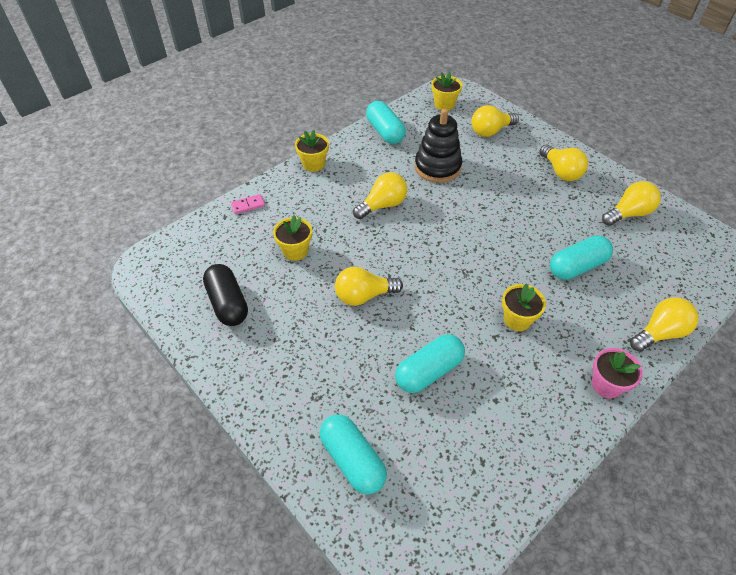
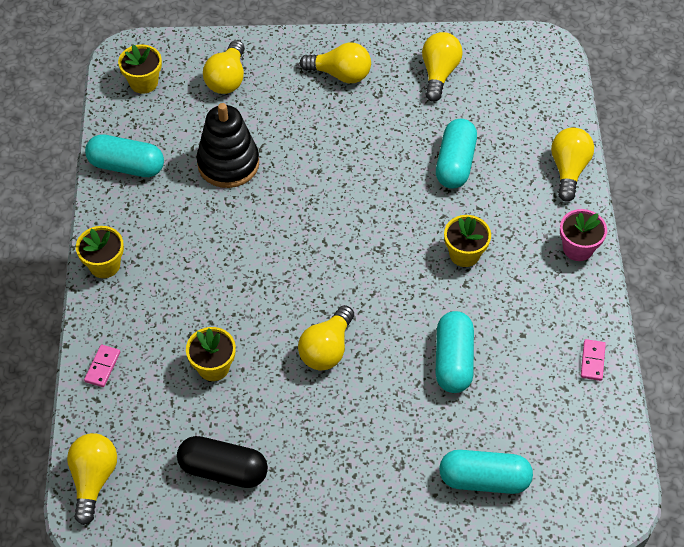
camera: 50 degrees left, 5 degrees up
yellow light bulb [353,172,407,219] -> yellow light bulb moved to [67,433,117,525]
none -> pink domino [581,339,606,381]

